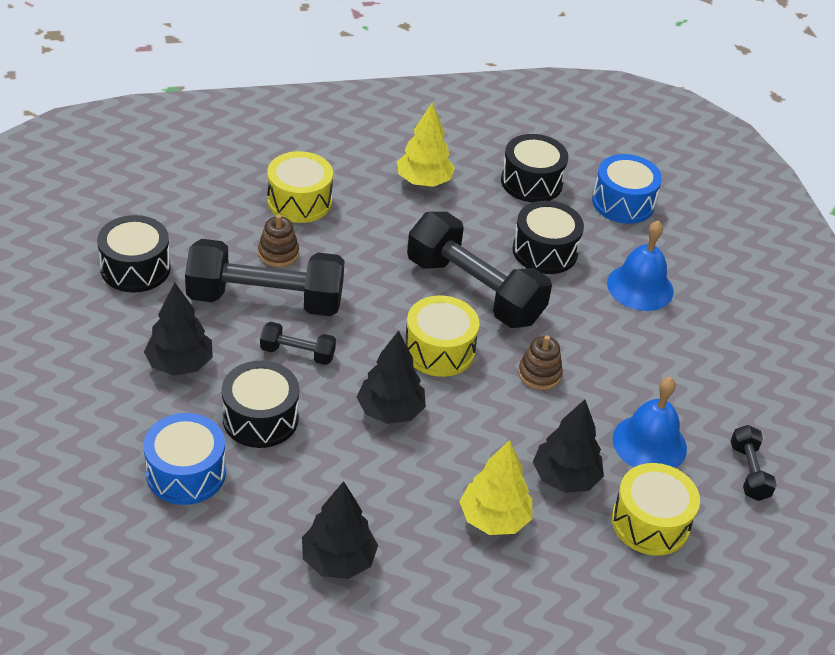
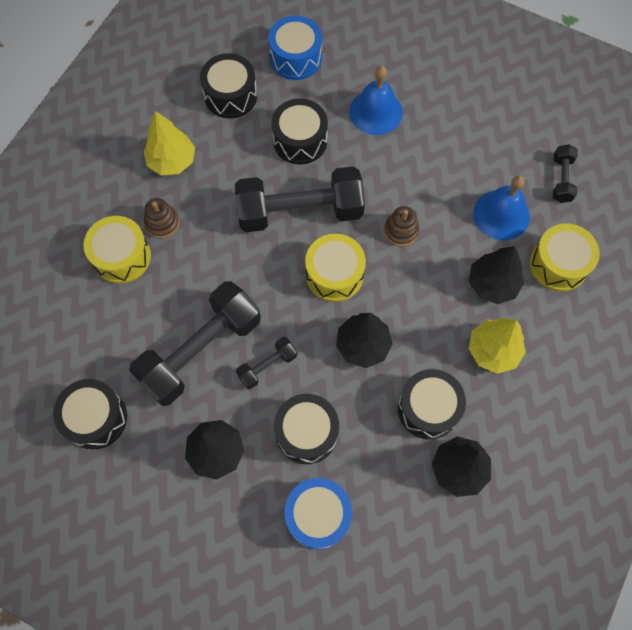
camera: 45 degrees left, 25 degrees up
brown stacking toy [258,215,299,267] -> brown stacking toy moved to [144,198,180,238]
black dumbbell [731,425,777,501] -> black dumbbell turned 60 degrees clockwise [553,144,578,203]
none -> black drum [398,369,466,439]

